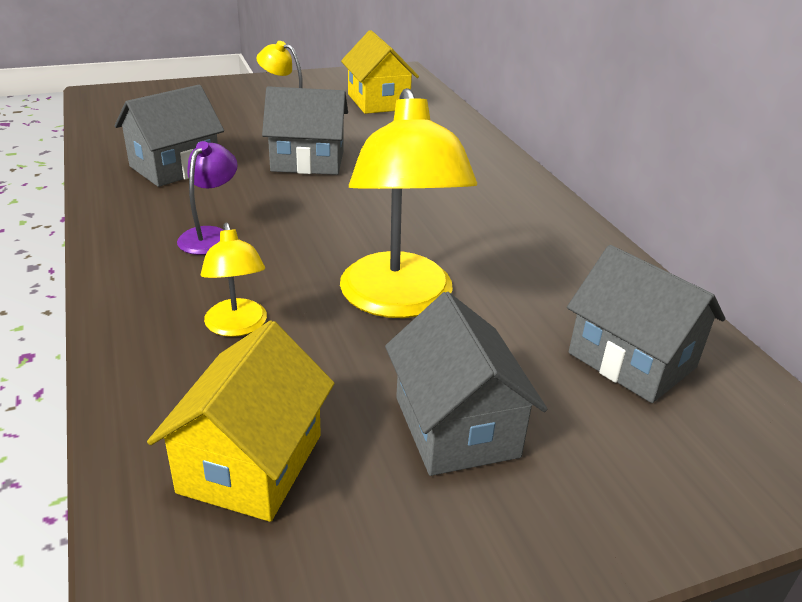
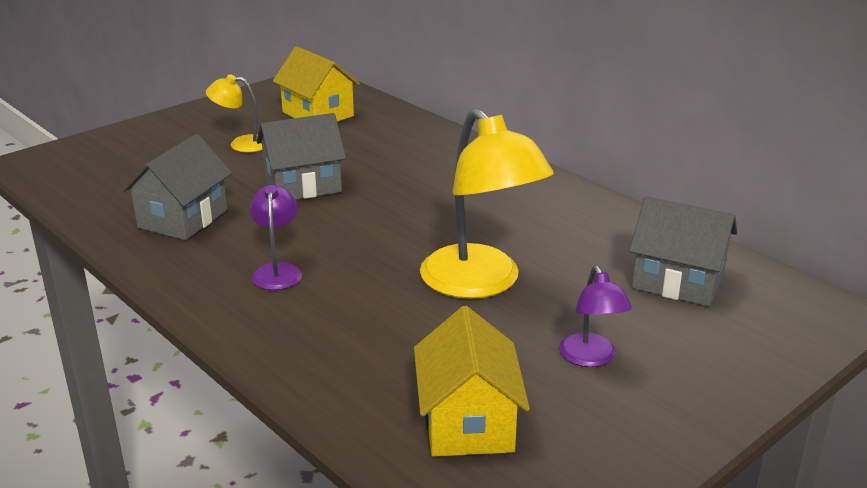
camera: 20 degrees left, 5 degrees down
yellow lamp [201,223,267,337] -> none
grey house [385,292,547,476] -> purple lamp [559,266,632,367]

